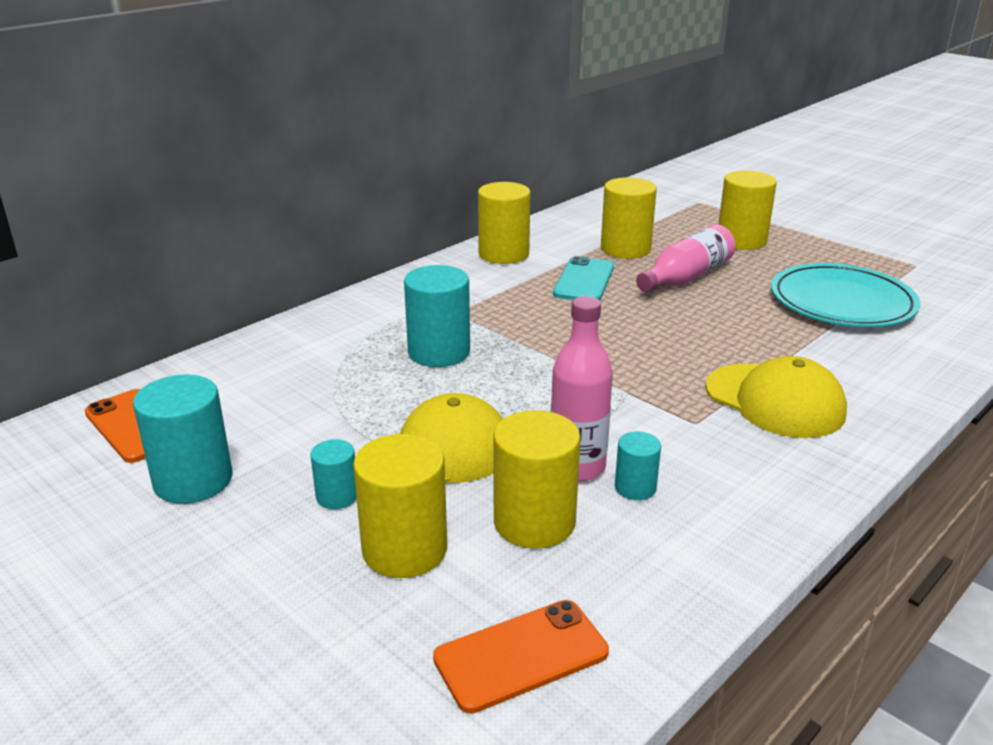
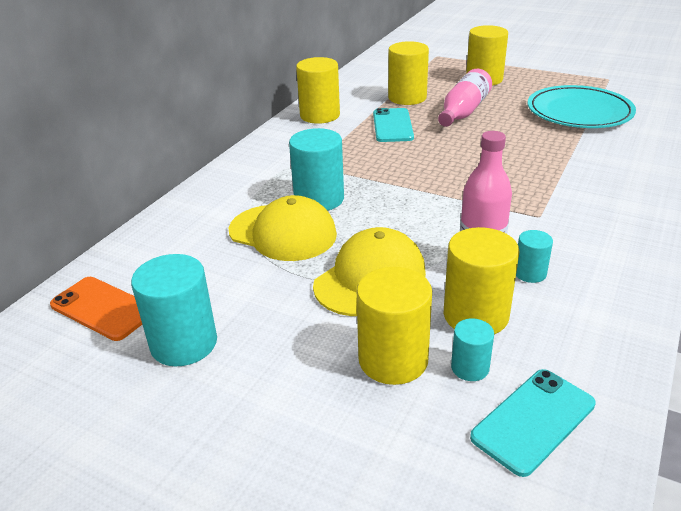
camera: 15 degrees left, 5 degrees up
turquoise cylinder [310,439,357,509] -> turquoise cylinder moved to [451,318,494,381]
orange phone [433,600,609,713] -> turquoise phone [470,369,596,477]
yellow cap [706,356,847,438] -> yellow cap moved to [229,195,337,261]

